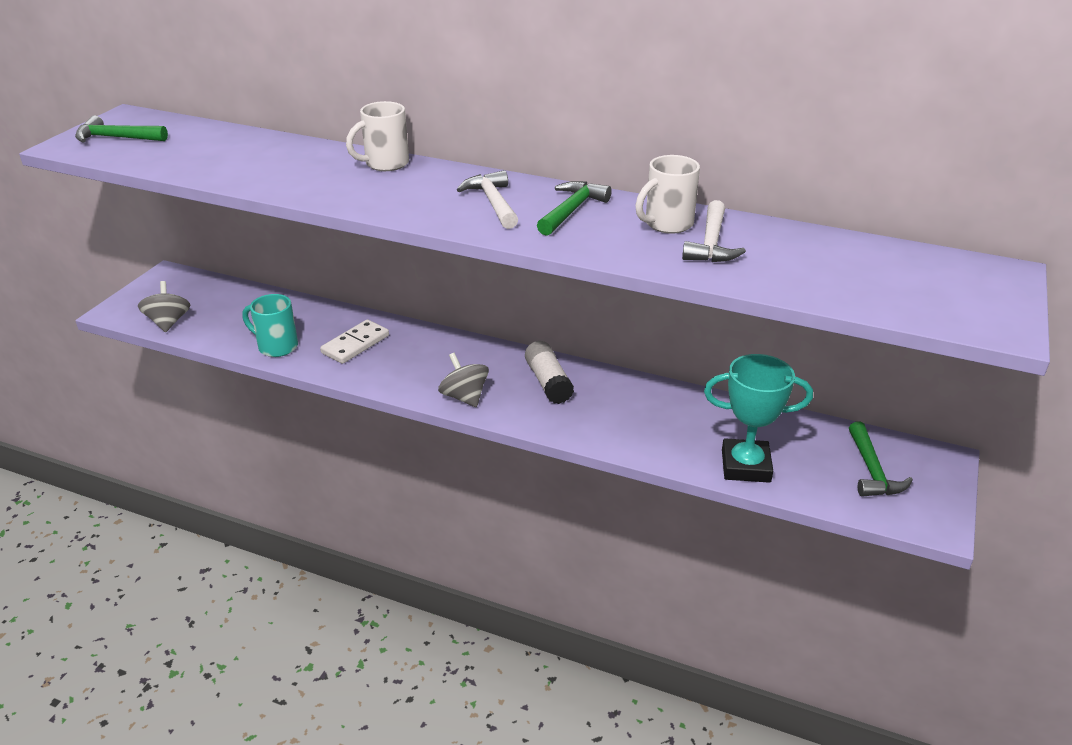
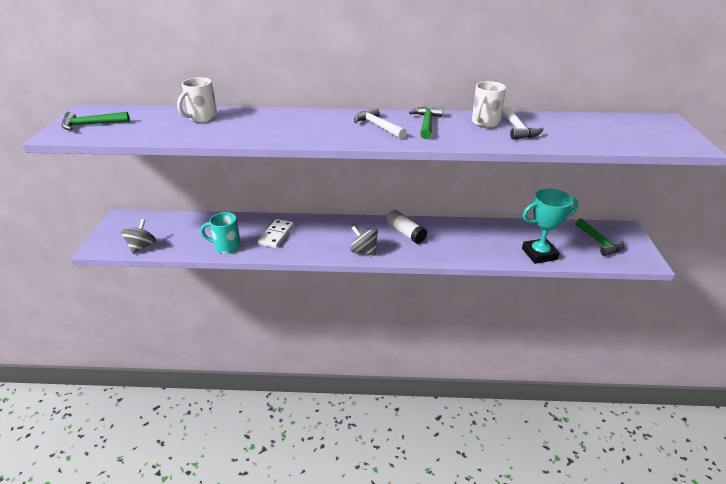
camera: 20 degrees left, 0 degrees up
grey spinning top [138,281,190,332] -> grey spinning top turned 45 degrees clockwise [121,219,156,254]
white mug [346,101,409,171] -> white mug moved to [177,77,218,123]

